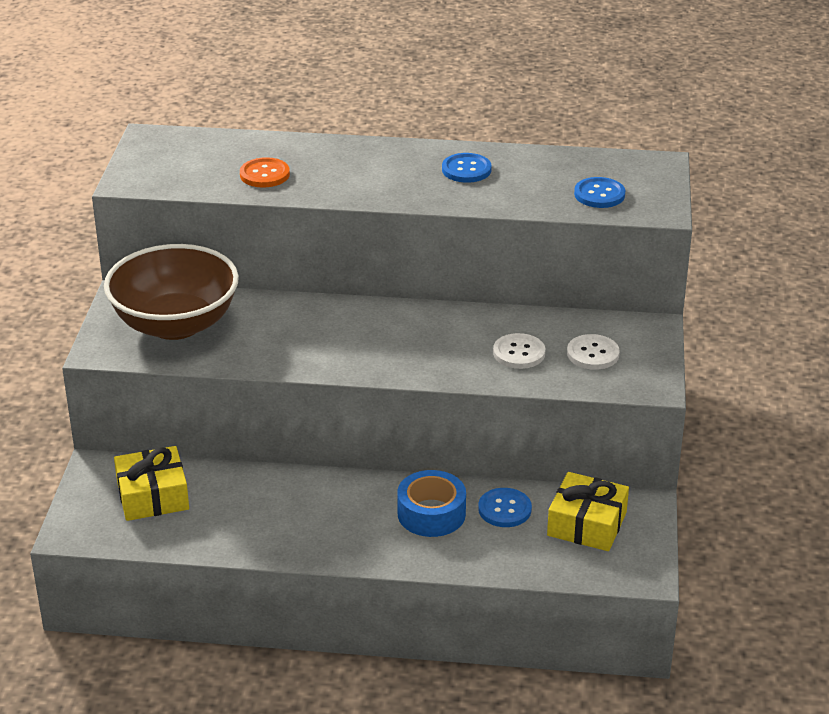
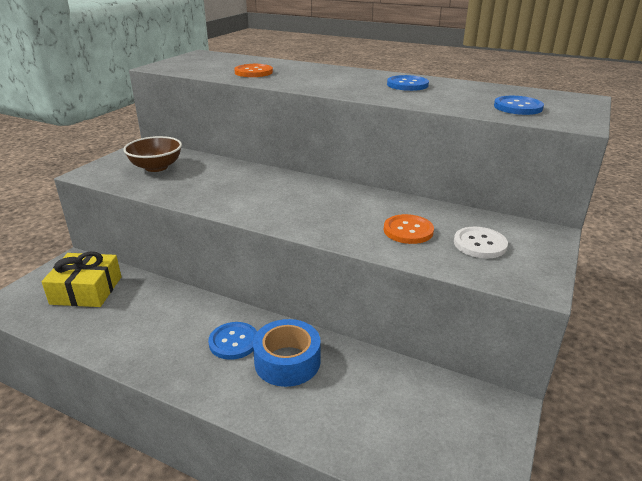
camera: 20 degrees right, 5 degrees down
brown bowl [104,244,239,340] -> brown bowl [123,136,182,172], size x0.54
blue button [478,488,532,527] -> blue button moved to [208,322,257,360]
white button [493,333,545,369] -> orange button [384,214,434,244]
yellow gift [547,472,629,551] -> none

